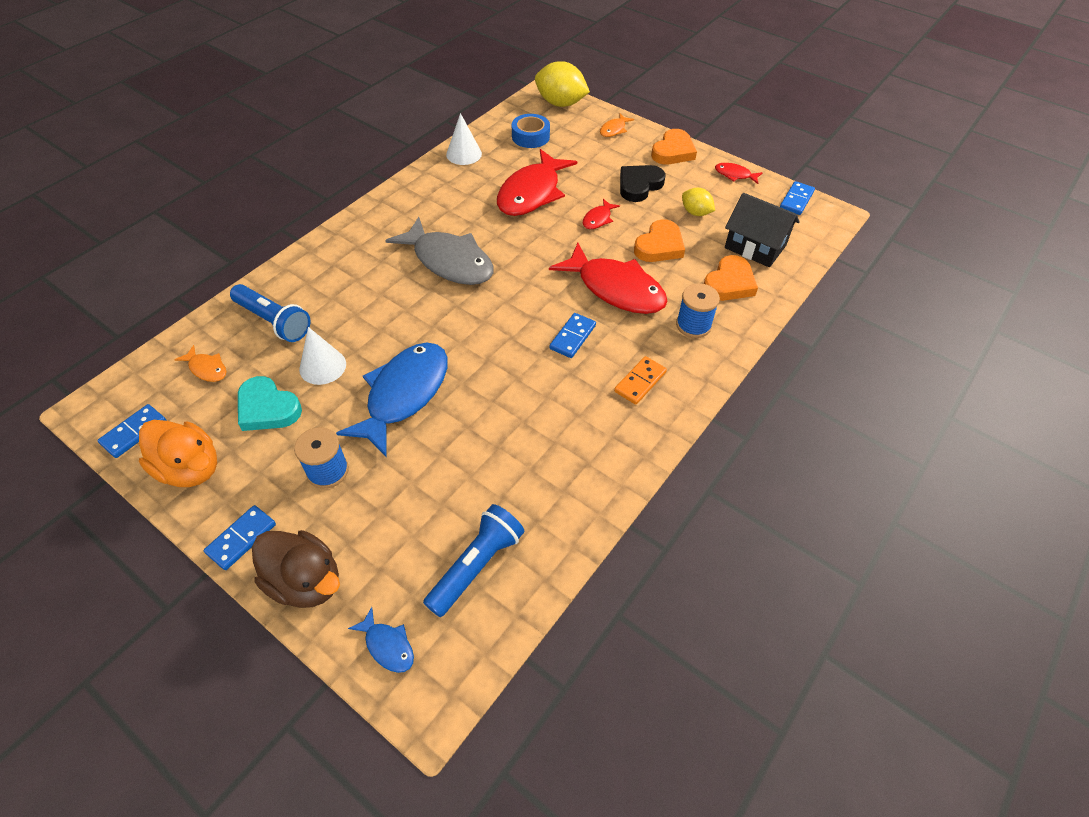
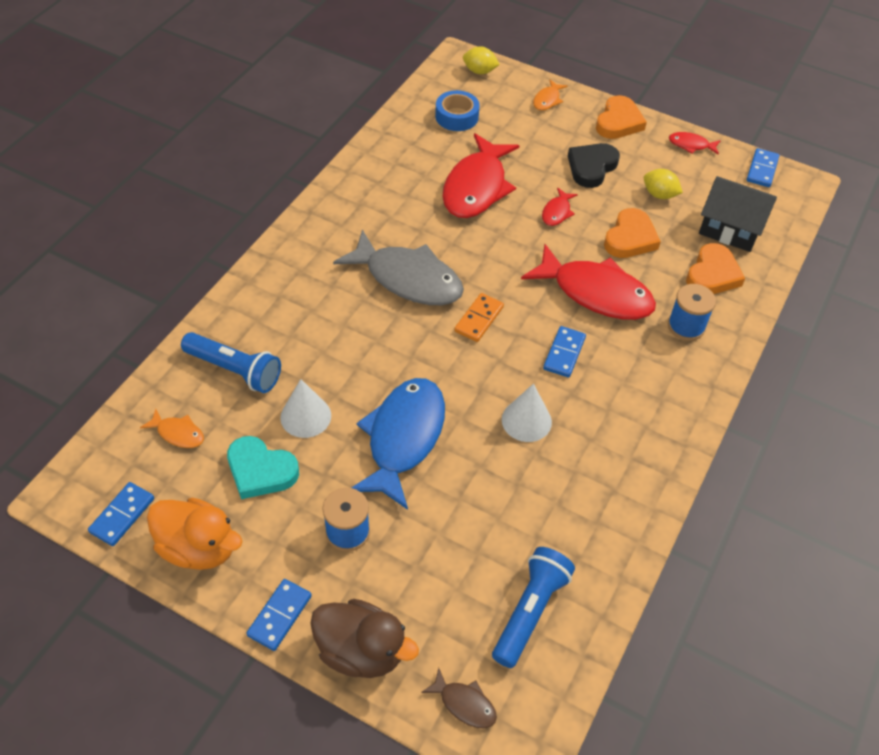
camera: 10 degrees left, 0 degrees up
blue fish [348,607,414,673] -> brown fish [421,668,497,728]
white cone [446,113,482,165] -> white cone moved to [502,384,552,442]
yellow lemon [535,61,590,107] -> yellow lemon [463,46,500,74], size x0.57
orange domino [614,356,667,405] -> orange domino moved to [454,293,504,342]

